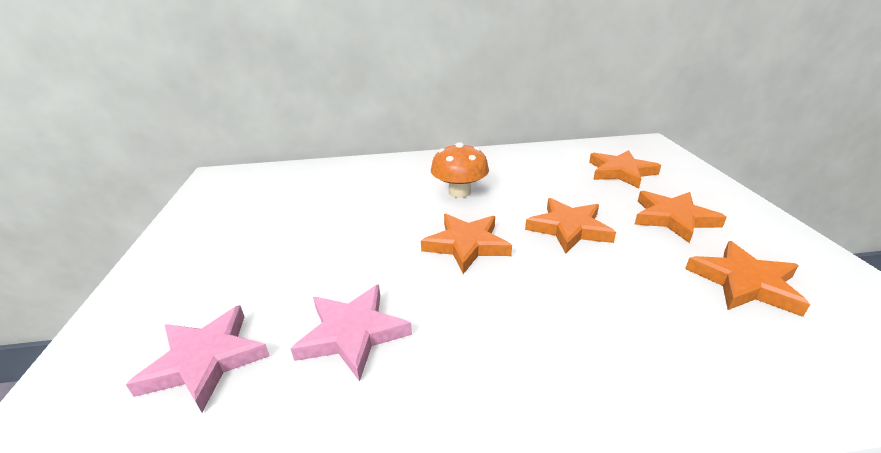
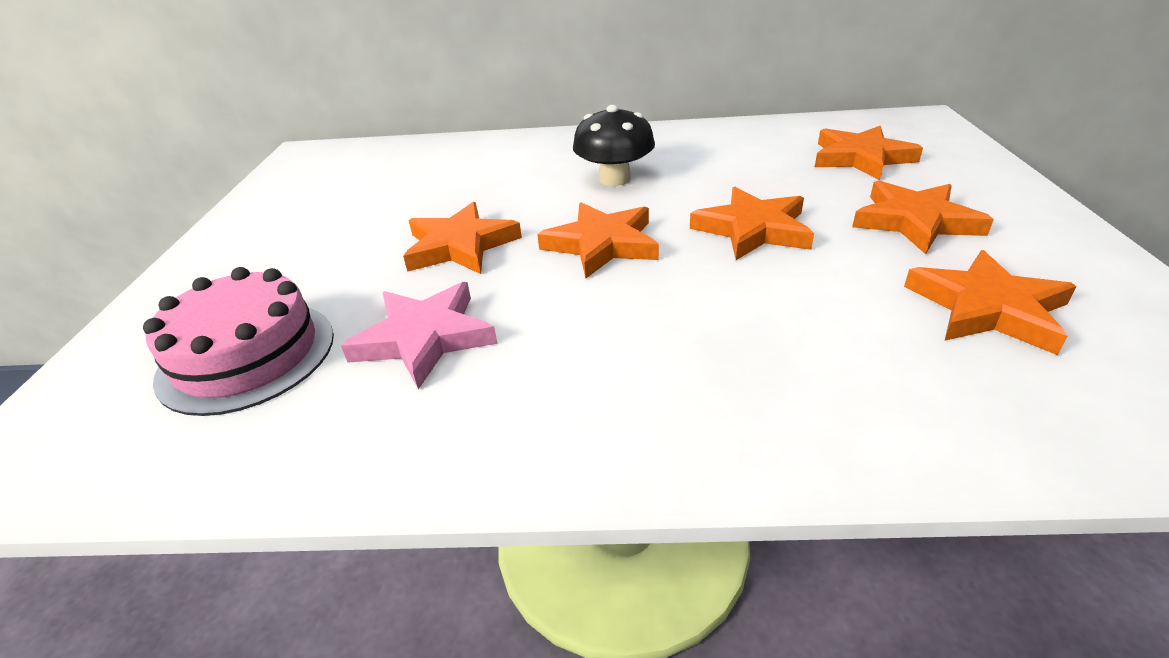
camera: 10 degrees right, 5 degrees up
pink star [126,305,270,412] -> pink cake [143,267,334,416]
orange mushroom [431,142,489,198] -> black mushroom [573,105,655,186]
none -> orange star [403,202,522,274]

